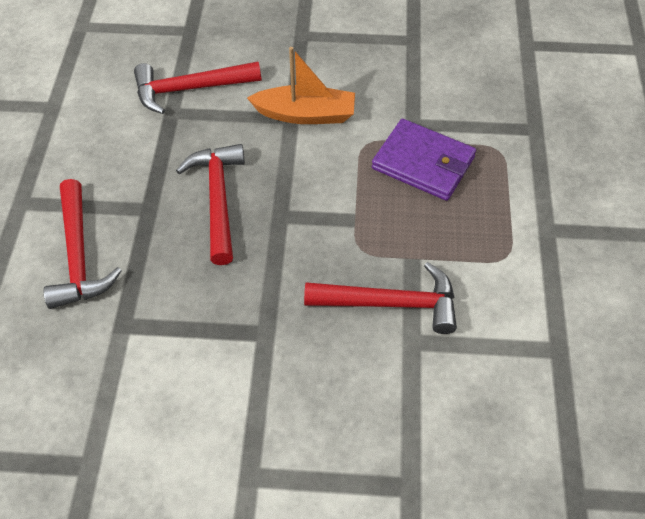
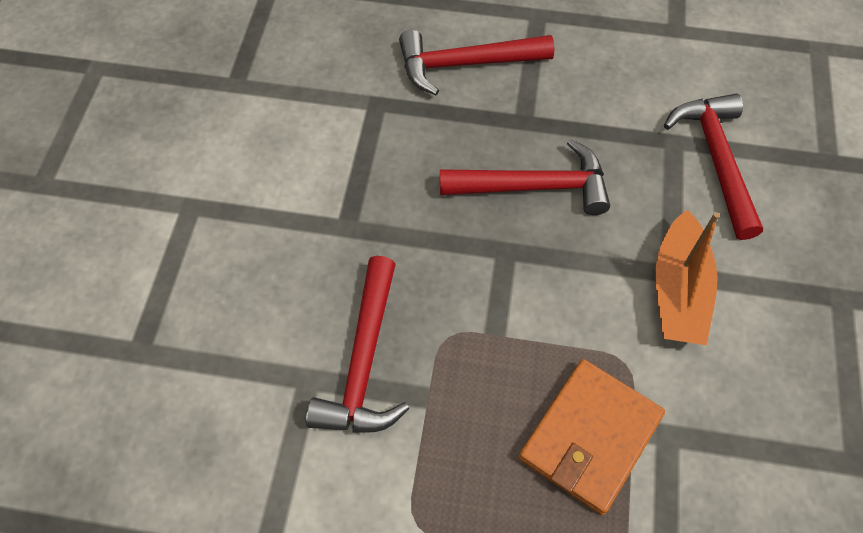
camera: 95 degrees right, 5 degrees up
purple wallet [372,119,476,201] -> orange wallet [519,359,665,515]

